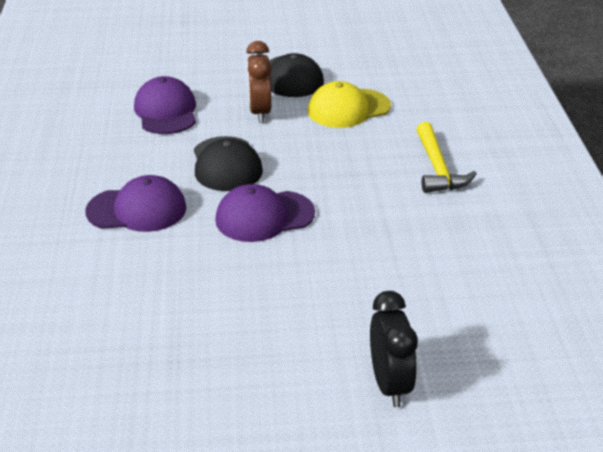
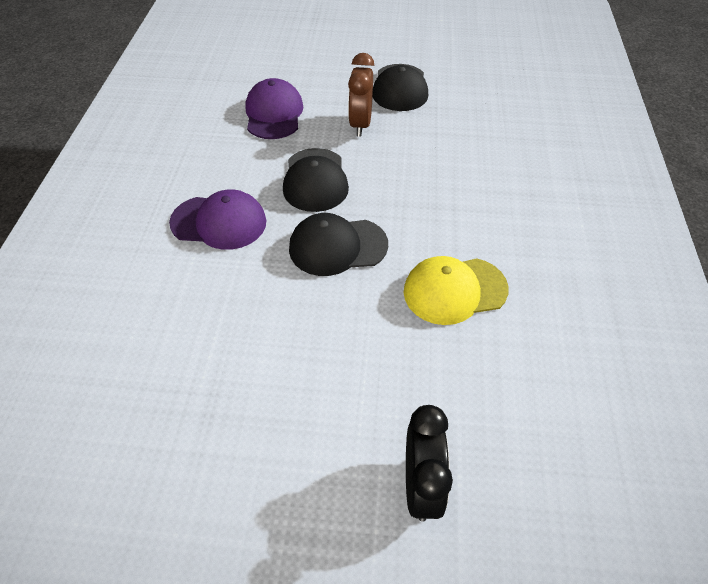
camera: 10 degrees right, 15 degrees up
purple cap [215,184,315,242] -> black cap [289,213,388,276]
yellow cap [308,81,391,128] -> yellow cap moved to [404,256,509,325]
yellow hammer [416,122,476,193] -> none

